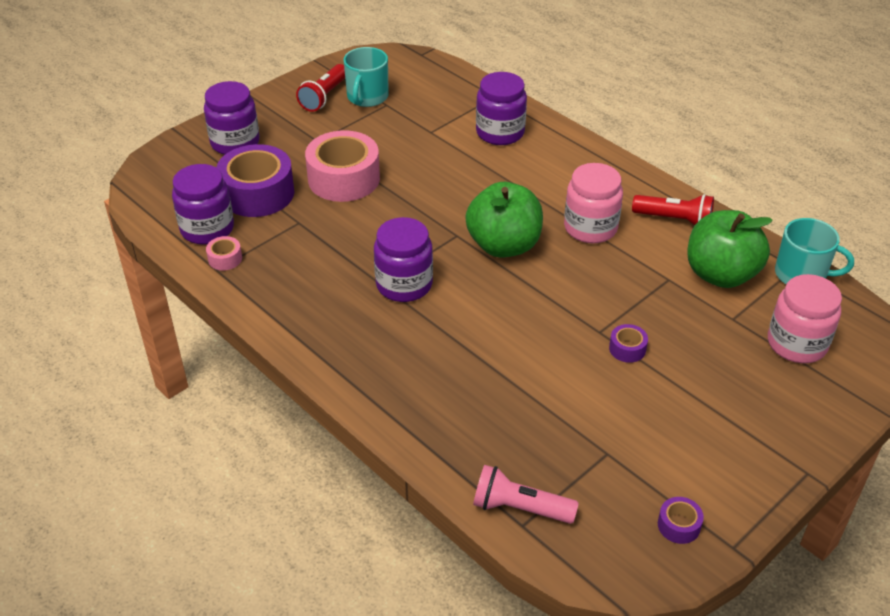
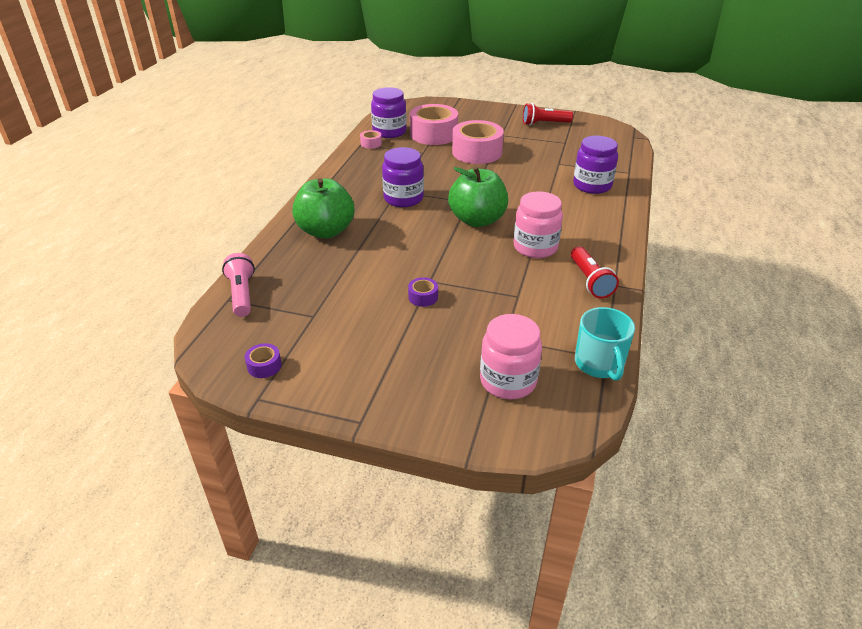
camera: 60 degrees right, 5 degrees down
purple jar [204,81,260,155] -> none
purple tape [216,144,294,217] -> pink tape [410,104,458,145]
turquoise mug [344,47,389,107] -> none
green apple [687,210,773,288] -> green apple moved to [292,178,354,238]

